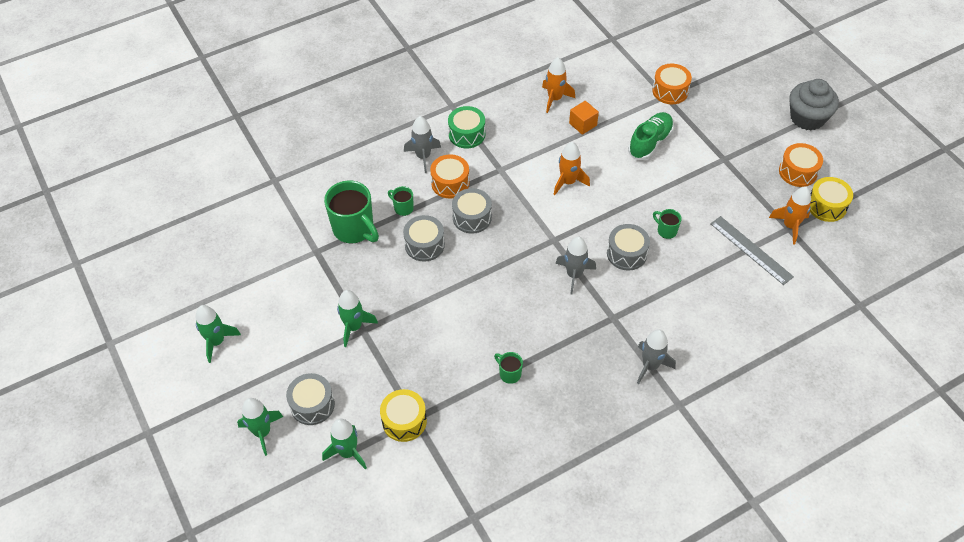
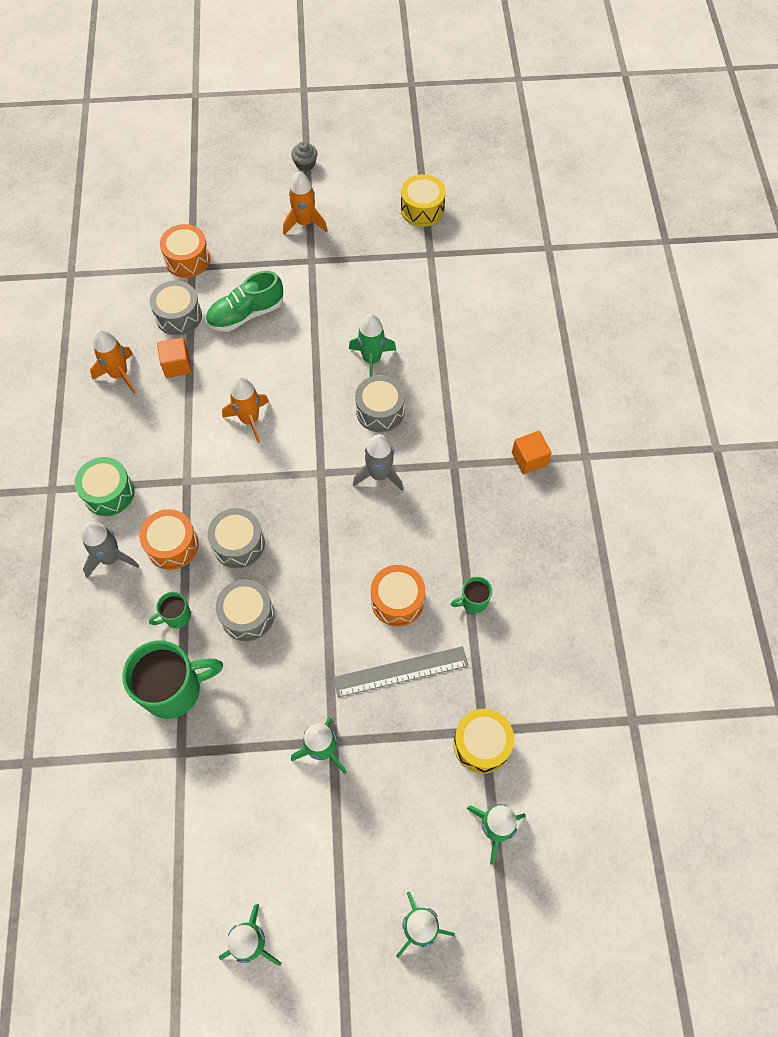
camera: 65 degrees left, 10 degrees up
grey drum [286,373,335,425] -> grey drum moved to [150,280,202,335]
green shoe [628,112,674,160] -> green shoe turned 90 degrees counterclockwise [206,271,283,332]
grey rocket [637,329,676,384] -> orange cube [512,431,552,474]
green mug [653,209,682,239] -> green rocket [349,314,396,377]
grey ruler [710,216,794,285] -> grey ruler moved to [333,646,468,697]
orange rocket [769,187,811,245] -> orange rocket moved to [283,171,328,235]
orange drum [779,143,823,187] -> orange drum moved to [371,565,425,626]
grey cupcake [789,79,839,131] -> grey cupcake [291,141,317,171], size x0.47

